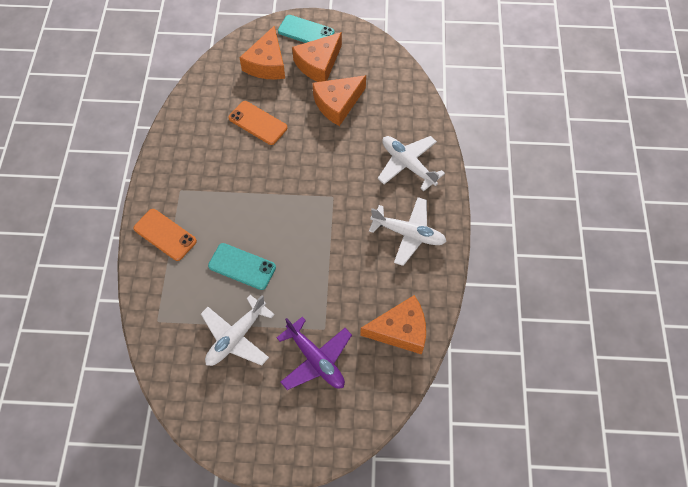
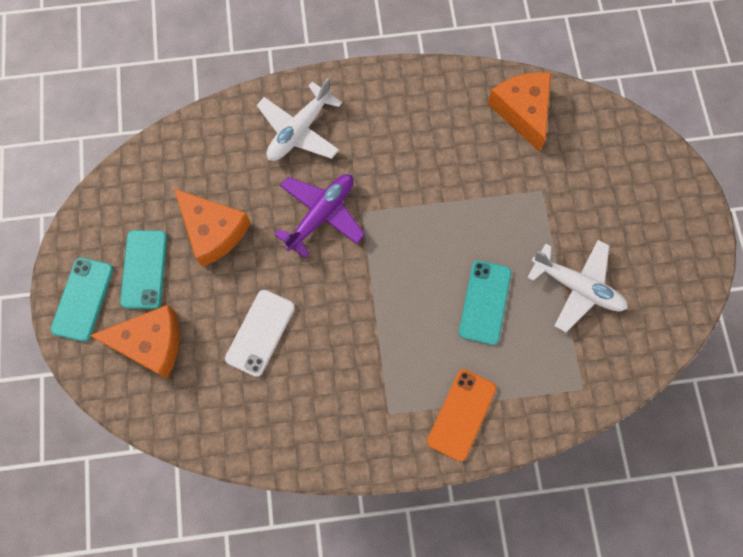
camera: 100 degrees left, 10 degrees up
orange phone [228,101,288,145] -> white phone [225,290,295,377]
purple plane [277,317,352,390] -> purple plane moved to [274,174,365,258]
orange cheese [292,32,342,82] -> turquoise phone [120,230,167,309]
white plane [369,197,447,266] -> none

